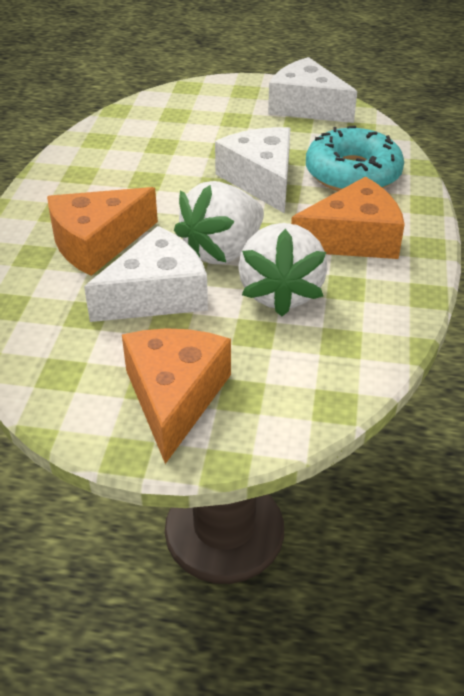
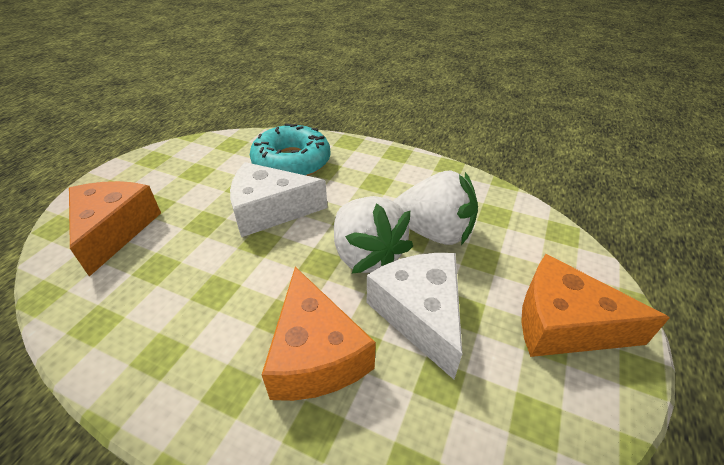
camera: 75 degrees left, 0 degrees up
white cheese [268,57,357,123] -> none
orange cheese [291,177,405,259] -> orange cheese moved to [69,181,161,276]

